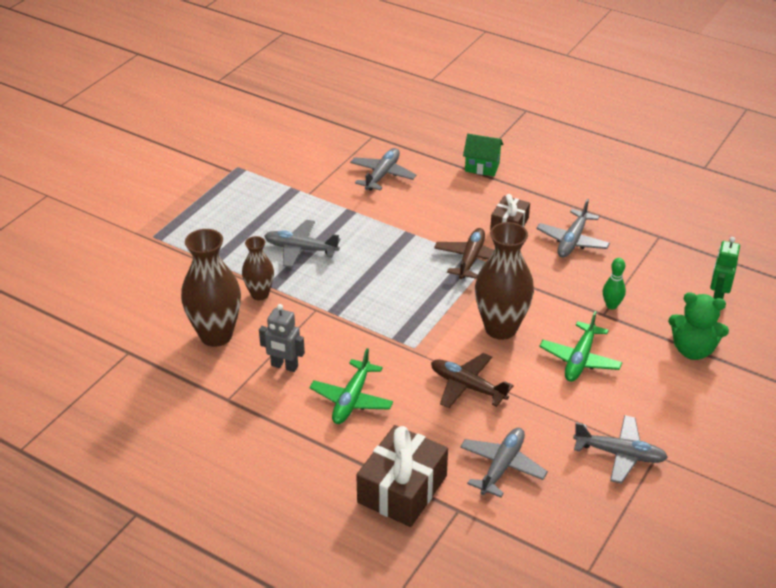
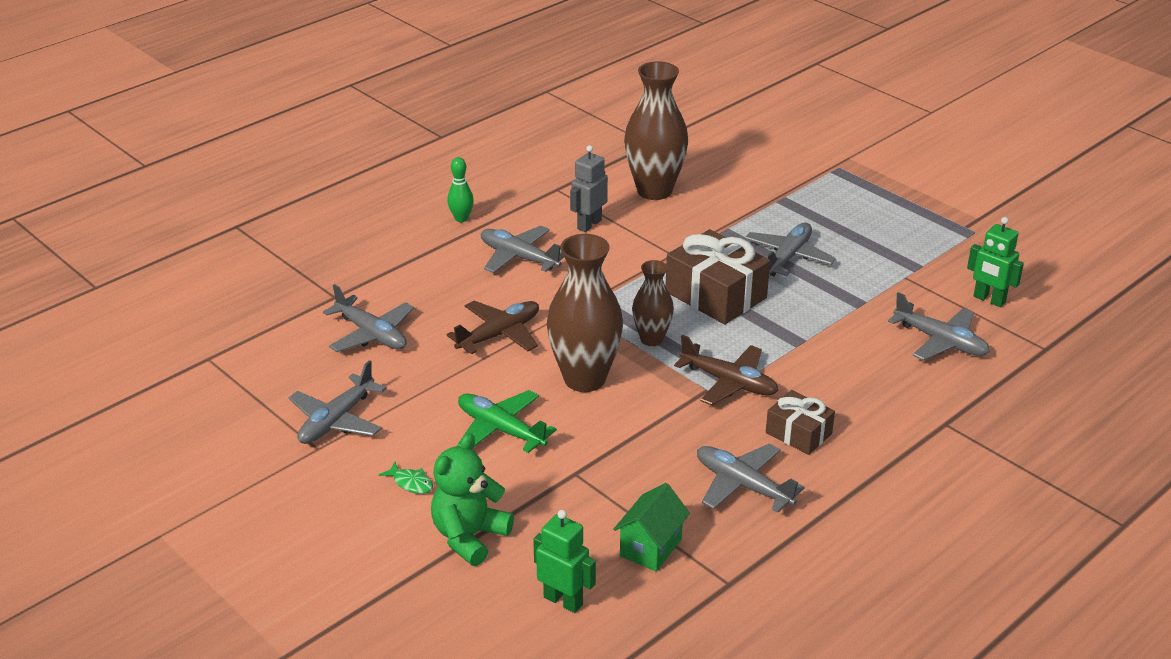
camera: 105 degrees right, 5 degrees down
brown vase [242,236,274,300] -> brown vase moved to [632,260,674,346]
green plane [310,348,393,424] -> grey plane [481,225,564,273]
brown gift [356,425,448,527] -> brown gift moved to [666,229,770,324]
green house [463,134,504,176] -> green house moved to [613,483,690,572]
green bowling pin [603,258,626,309] -> green bowling pin moved to [447,157,474,222]
none -> green fish [379,462,433,494]
none -> green robot [967,217,1024,307]

